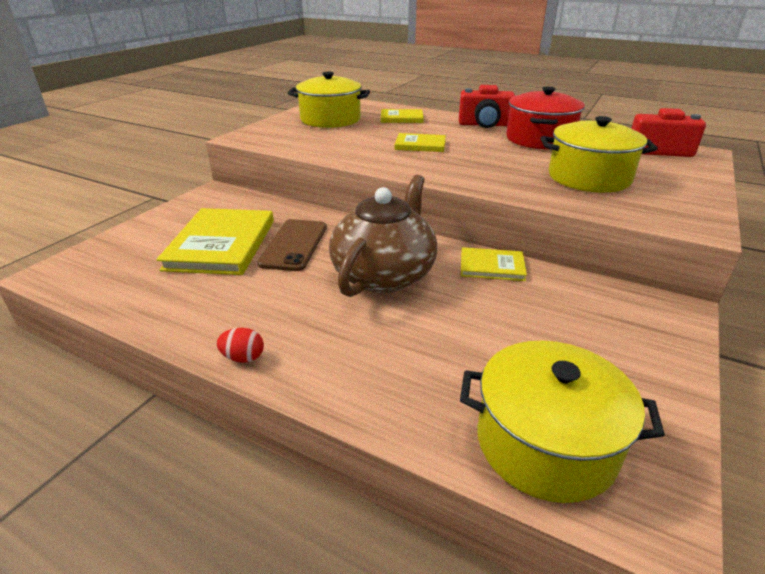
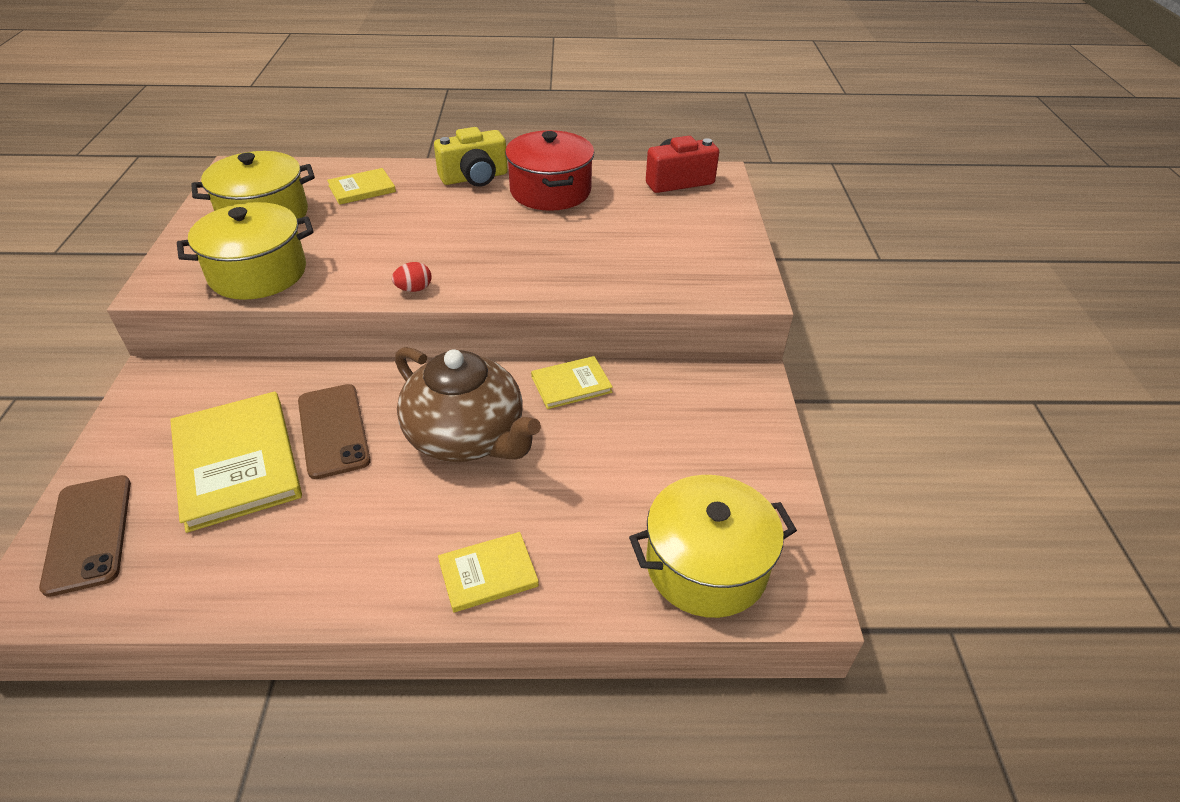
camera: 30 degrees left, 10 degrees up
red egg [216,328,264,363] -> red egg moved to [392,262,432,292]
brown teapot [329,174,437,297] -> brown teapot turned 135 degrees clockwise [395,347,541,462]
yellow book [395,133,446,152] -> yellow book moved to [438,532,539,613]
red camera [459,85,515,128] -> yellow camera [434,127,508,187]
yellow pot [541,116,658,192] -> yellow pot moved to [177,202,314,300]
none -> brown phone [39,475,131,597]

